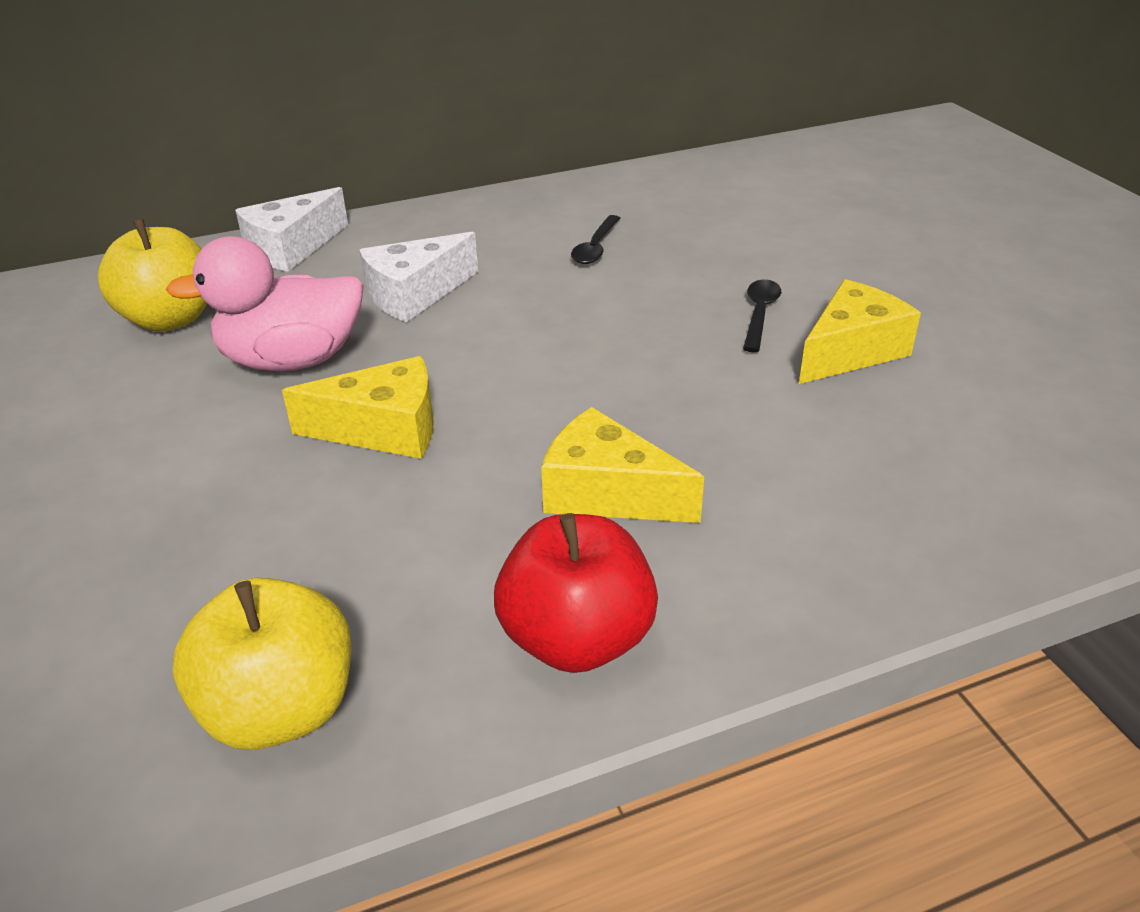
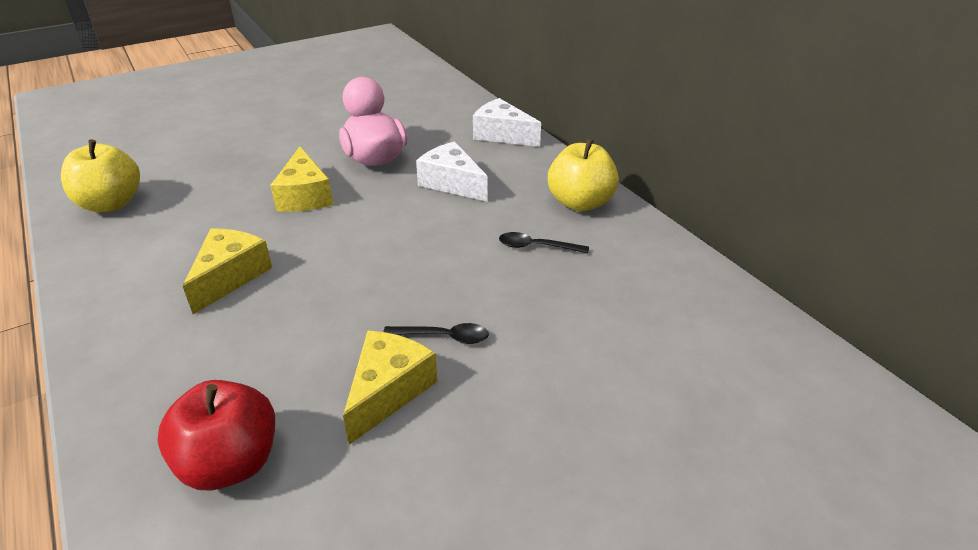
camera: 80 degrees right, 0 degrees up
yellow apple [98,219,207,332] -> yellow apple moved to [548,138,619,211]
red apple [494,513,658,673] -> red apple moved to [157,380,275,490]
yellow cheese [799,279,921,384] -> yellow cheese turned 105 degrees counterclockwise [343,331,437,445]

